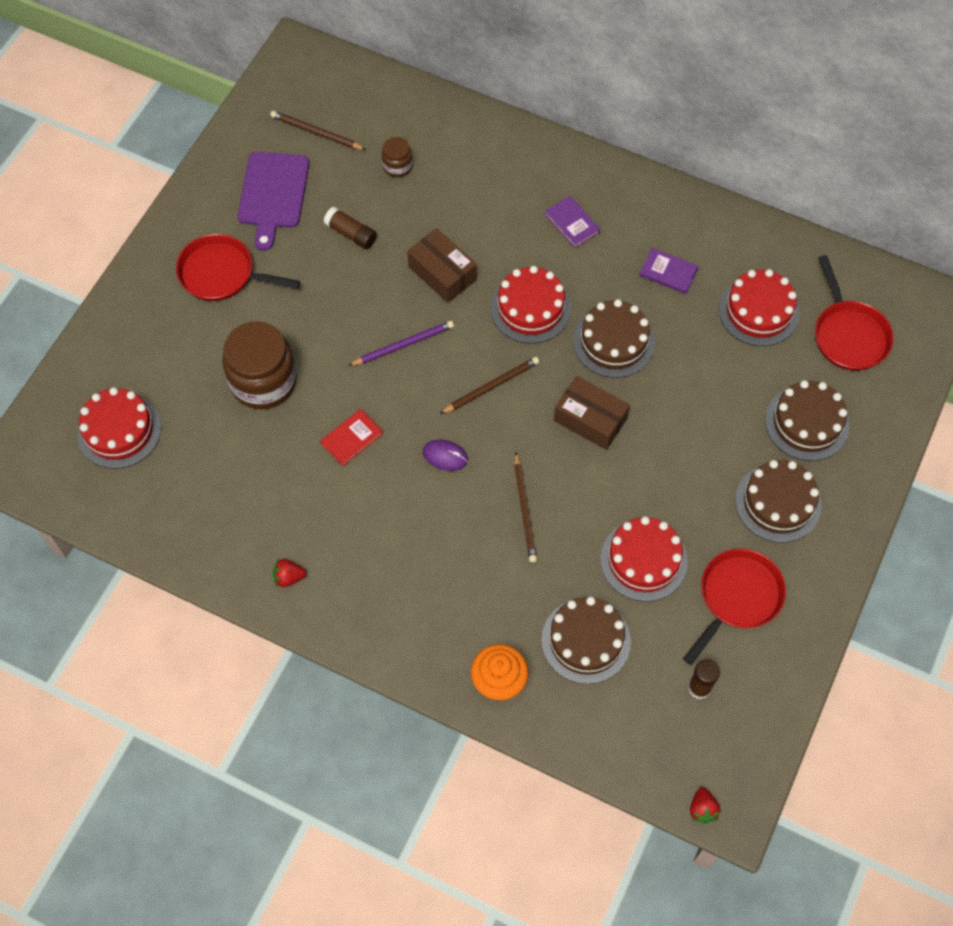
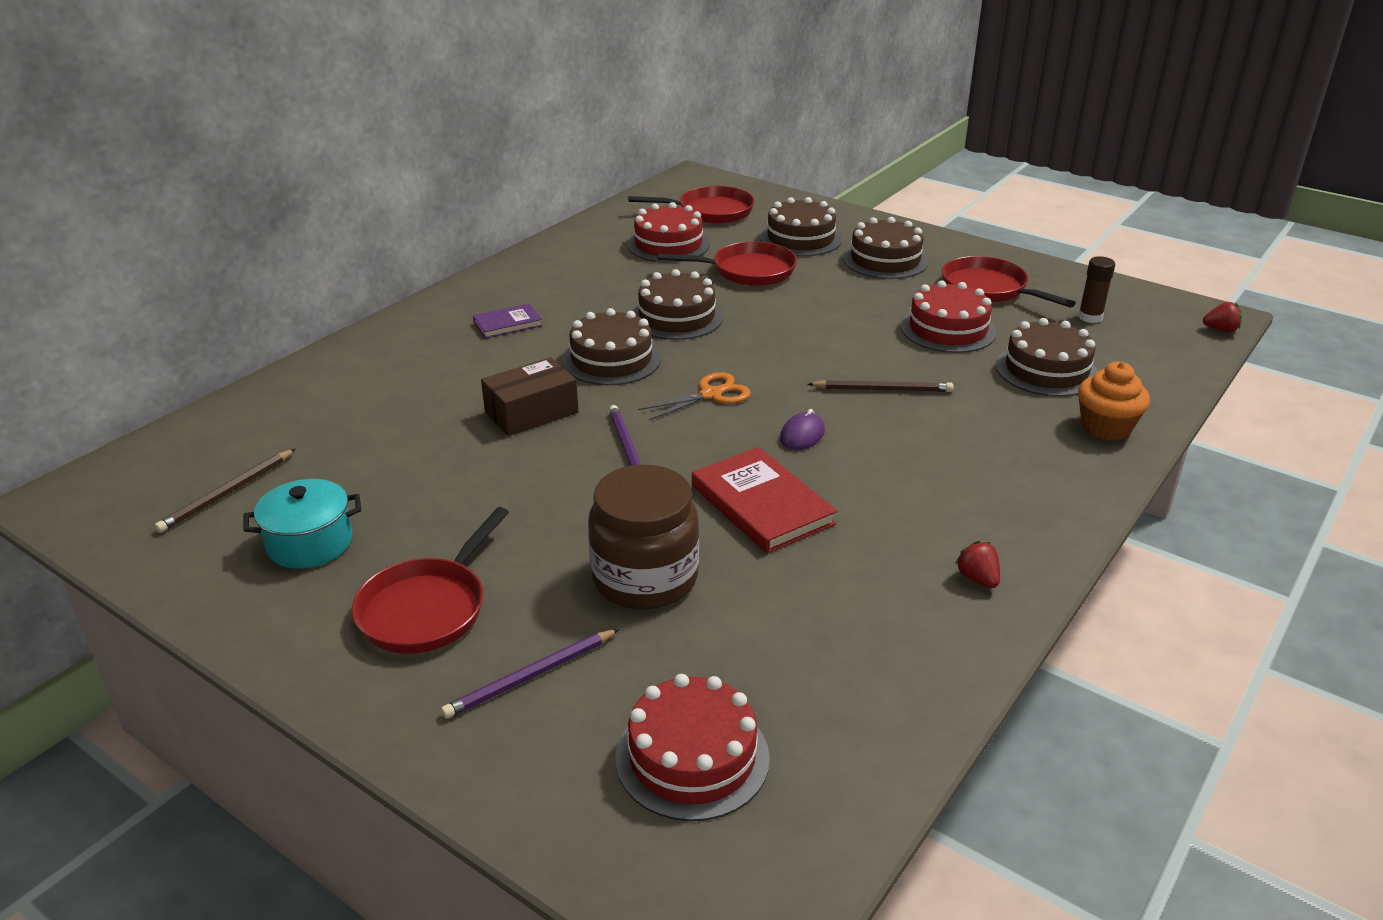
camera: 80 degrees left, 30 degrees down
purple cutting board [238,152,309,251] -> turquoise pot [243,479,361,569]
red strawberry [273,559,306,587] -> red strawberry turned 150 degrees clockwise [955,541,1000,588]
red book [320,409,383,466] -> red book [692,447,837,554], size x1.74
brown glue stick [324,207,377,249] -> none
brown jar [382,137,413,177] -> none
brown pencil [440,357,539,414] -> orange scissors [638,372,751,421]
red cake [491,266,571,344] -> brown cake [562,308,661,385]
brown box [554,376,630,450] -> none
purple book [639,248,699,294] -> none
none -> purple pencil [441,629,619,719]
none -> red pan [657,241,797,286]

